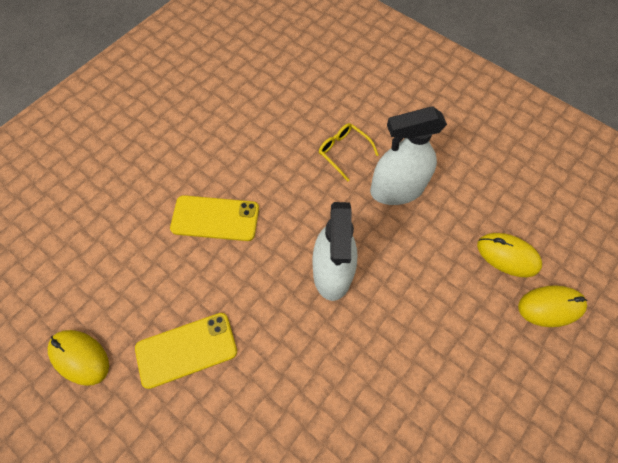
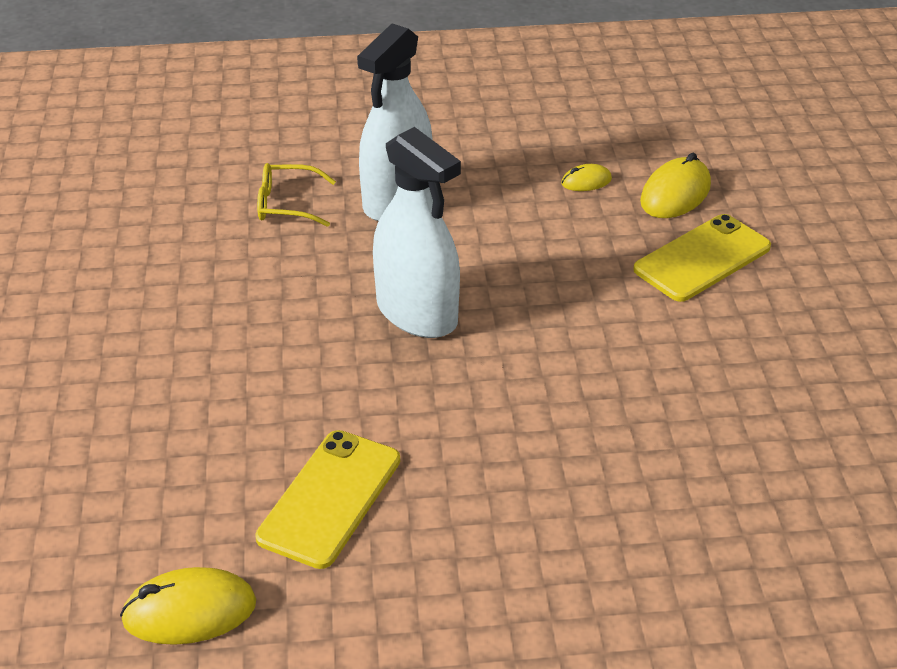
camera: 45 degrees left, 25 degrees down
yellow phone [170,195,259,241] -> yellow phone moved to [633,214,771,302]
yellow mouse [477,233,542,277] -> yellow mouse [561,164,612,191], size x0.55

